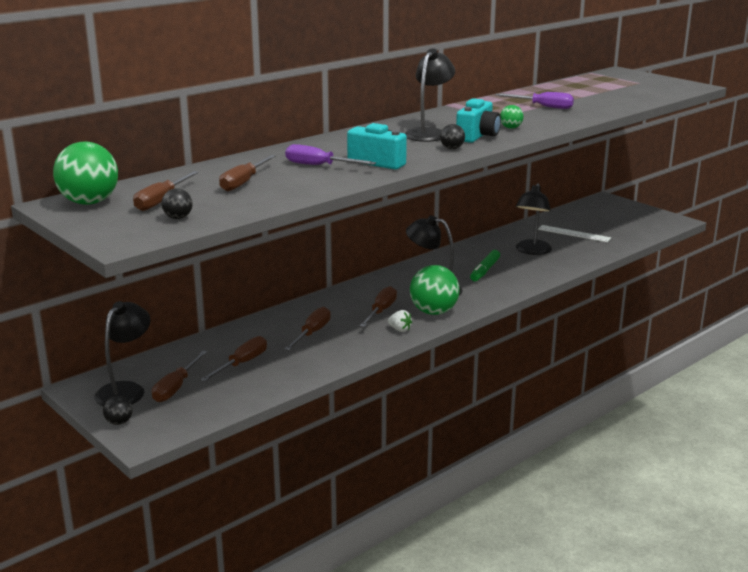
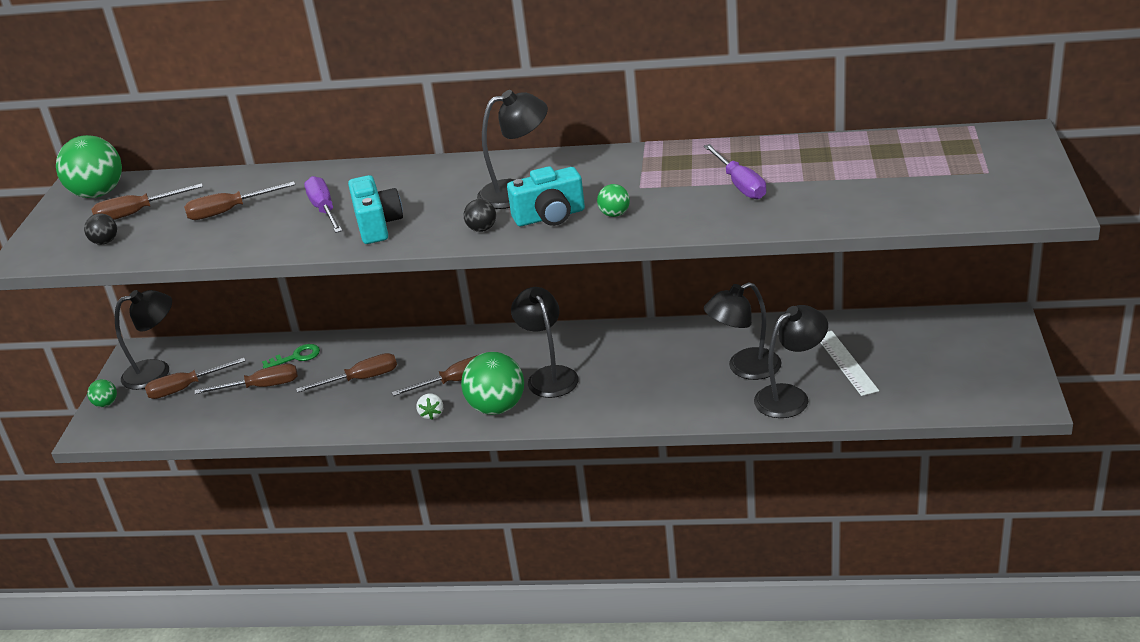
camera: 50 degrees right, 10 degrees up
black ball [103,396,133,425] -> green ball [87,379,117,407]
green marker [470,250,500,281] -> none
none -> green key [262,344,320,368]
none -> black lamp [754,305,828,418]

